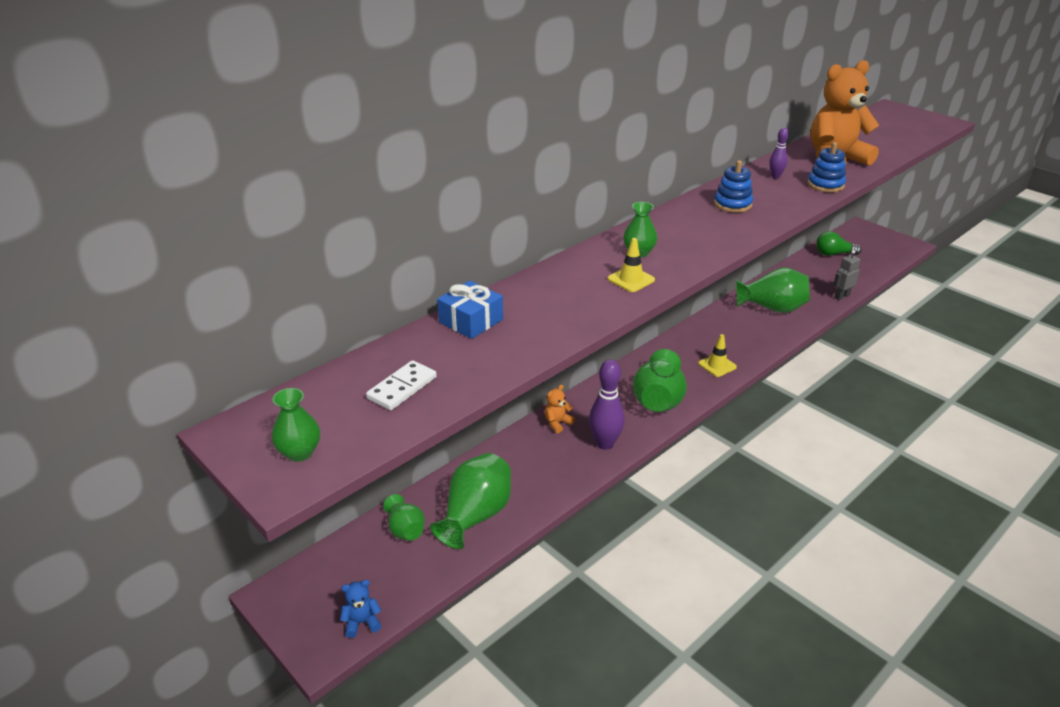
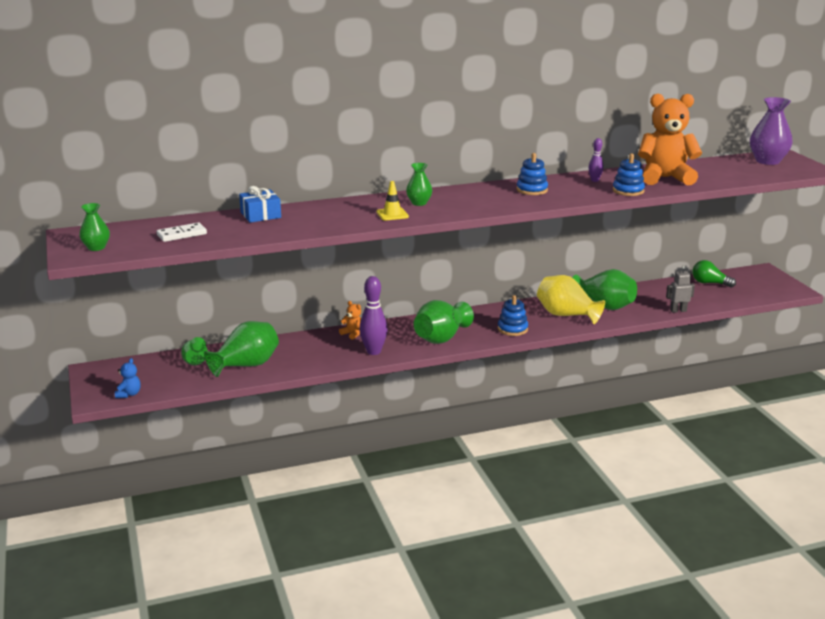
camera: 25 degrees right, 10 degrees down
blue teddy bear [340,580,381,638] -> blue teddy bear turned 90 degrees clockwise [115,358,141,398]
orange teddy bear [545,385,575,433] -> orange teddy bear turned 60 degrees clockwise [339,301,361,340]
yellow traffic cone [698,334,737,377] -> blue stacking toy [498,295,528,336]
none -> yellow vase [537,275,605,324]
none -> purple vase [750,97,793,165]

